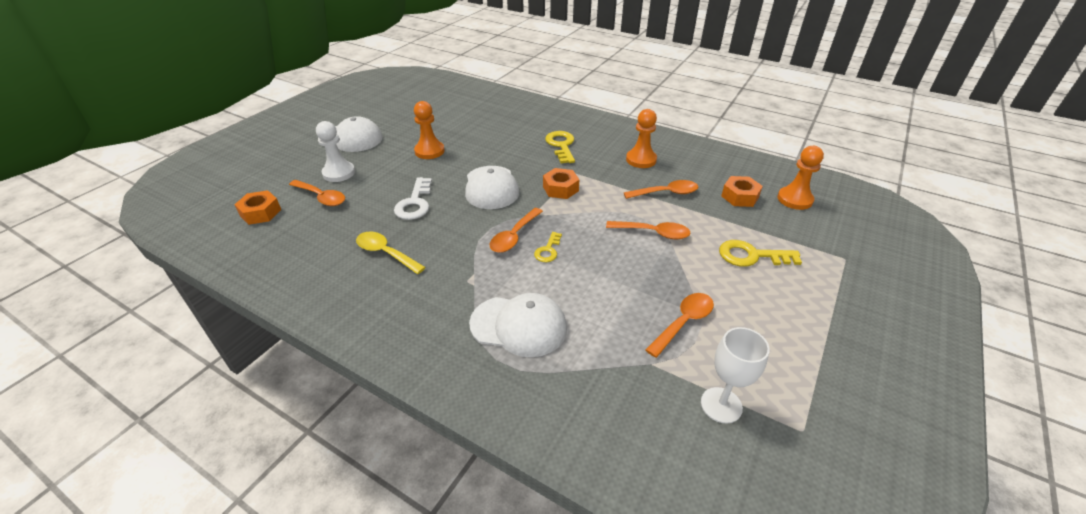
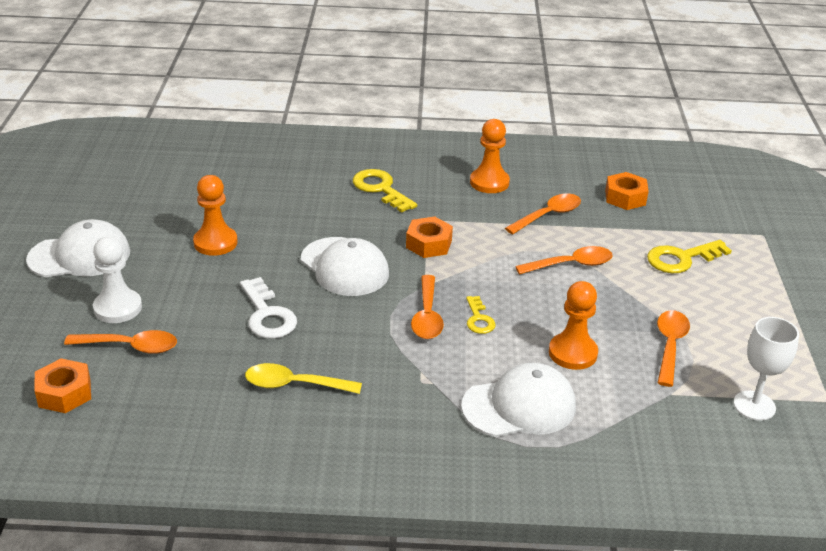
camera: 30 degrees left, 5 degrees down
orange pawn [777,146,824,210] -> orange pawn moved to [549,281,598,370]

